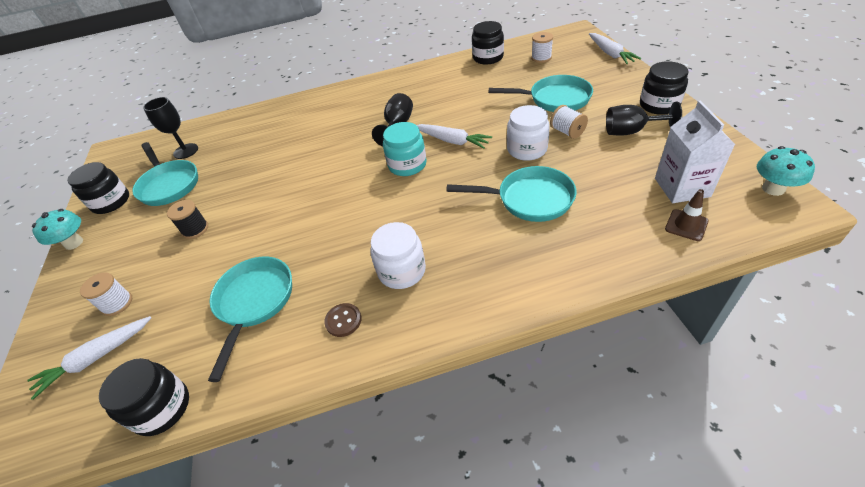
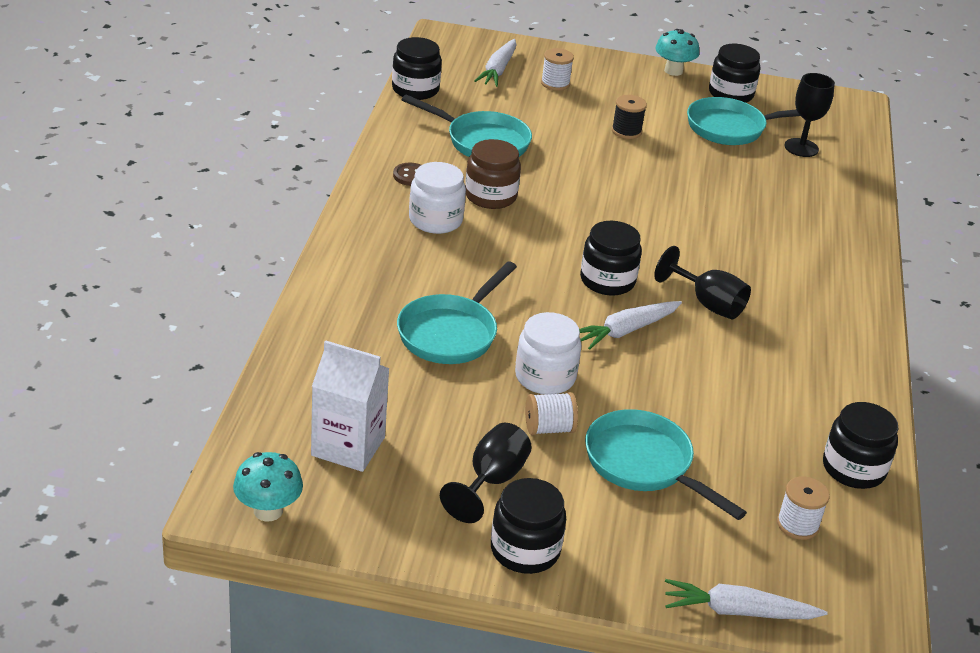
camera: 105 degrees right, 10 degrees down
white carrot [27,316,151,400] -> white carrot turned 150 degrees counterclockwise [474,39,517,87]
turquoise jar [383,122,427,176] -> black jar [580,221,642,295]
turquoise pan [489,75,593,112] -> turquoise pan turned 105 degrees clockwise [585,409,747,520]
brown traffic cone [665,189,709,241] -> none
none -> brown jar [465,139,521,209]

